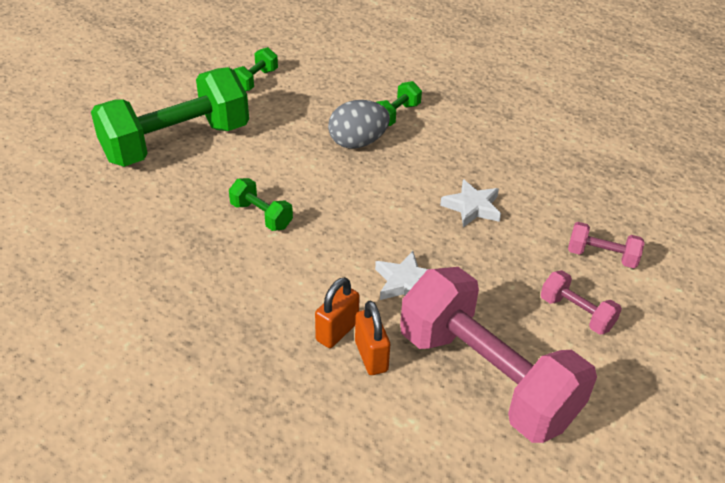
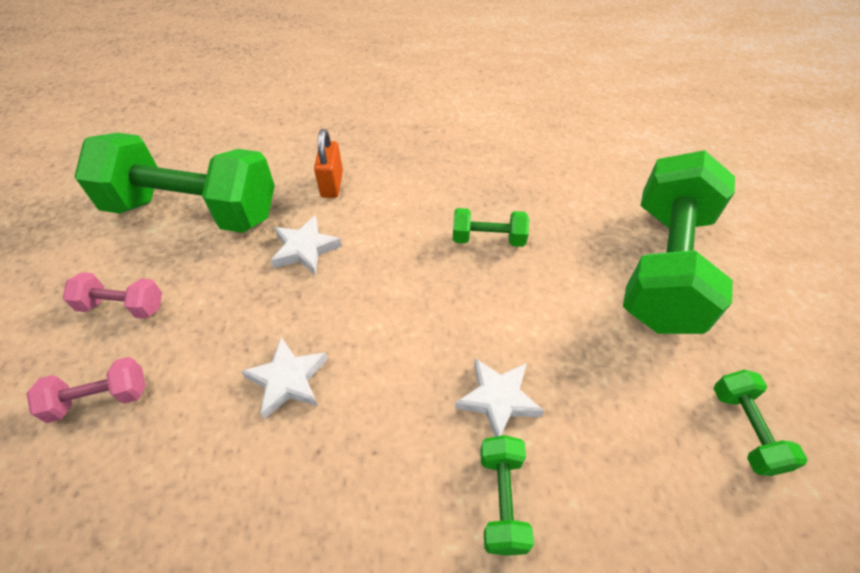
camera: 145 degrees right, 10 degrees up
grey egg [328,100,390,149] -> white star [455,358,544,437]
orange padlock [355,300,390,375] -> none
pink dumbbell [400,267,597,443] -> green dumbbell [74,133,275,233]

